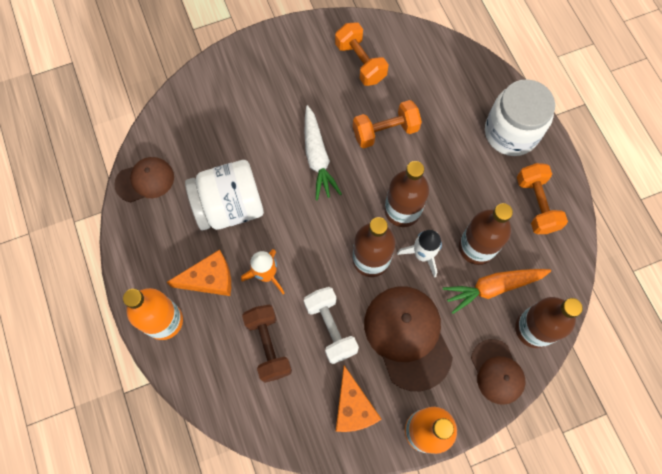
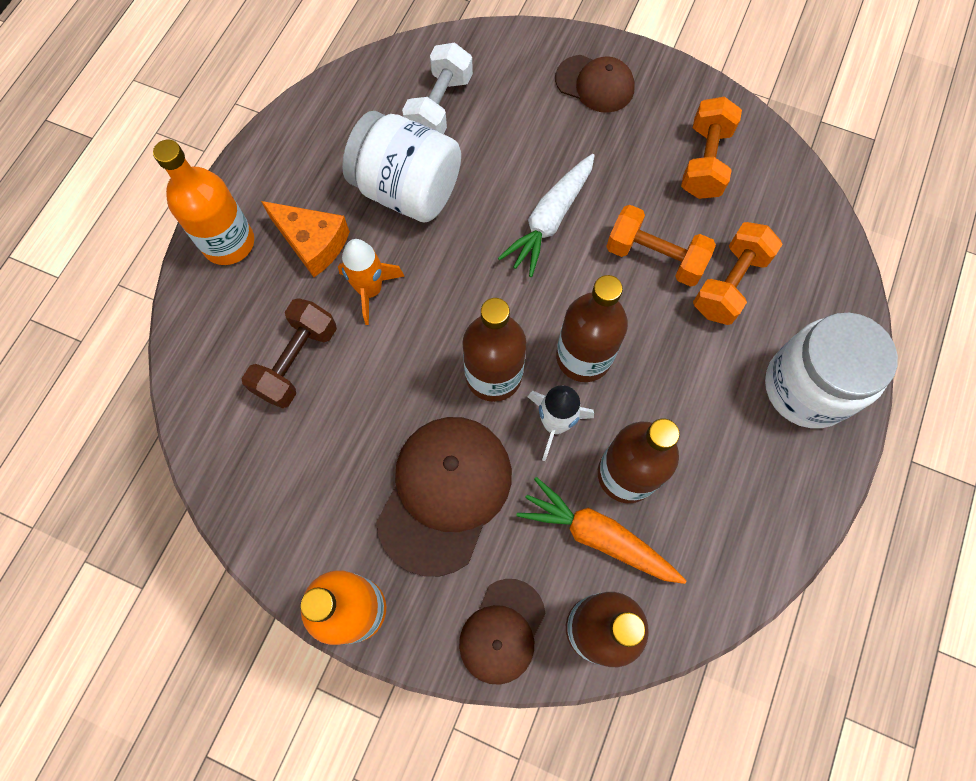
camera: 45 degrees right, 0 degrees up
brown cap [114,157,174,203] -> brown cap moved to [555,55,635,113]
white dumbbell [304,287,359,364] -> white dumbbell moved to [402,43,473,134]
orange cheese [336,365,382,432] -> none
orange dumbbell [517,163,568,234] -> orange dumbbell moved to [693,222,782,325]

